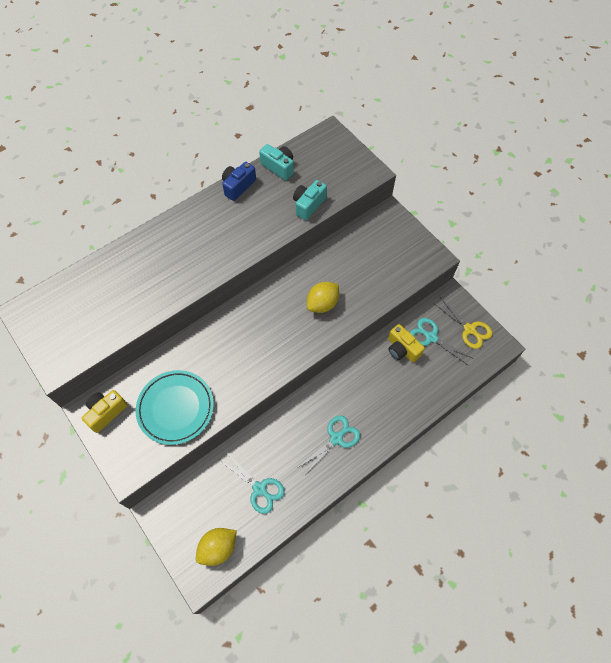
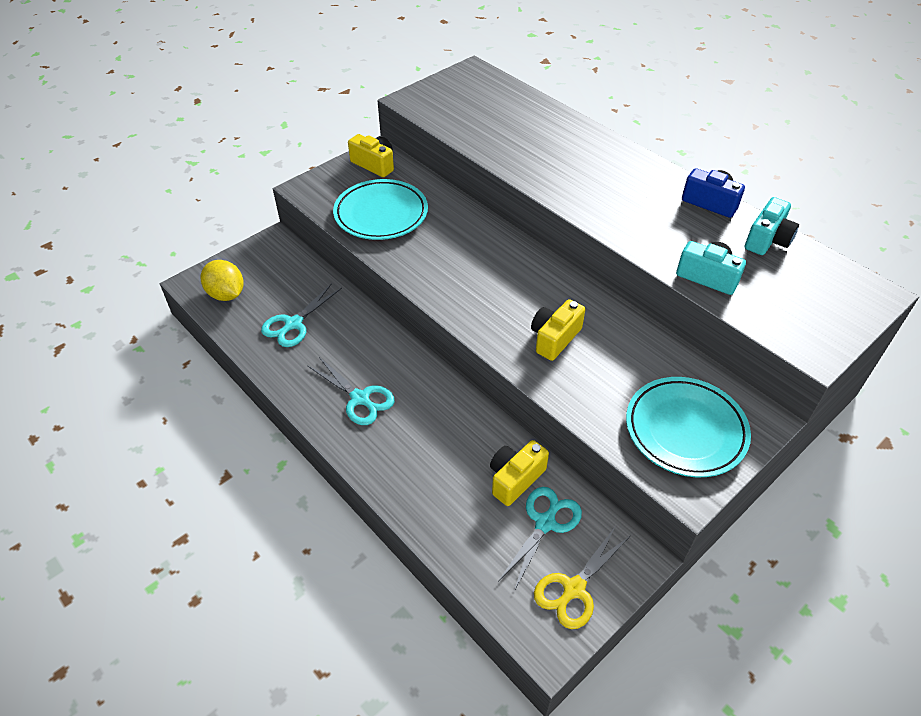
camera: 85 degrees right, 15 degrees down
yellow lemon [307,282,339,313] -> yellow camera [531,299,585,361]
none -> turquoise plate [626,377,751,477]

